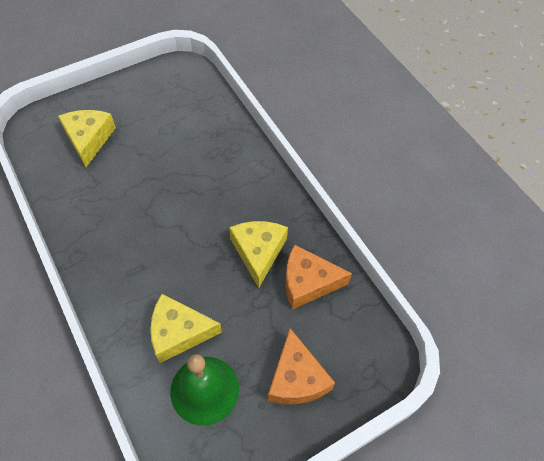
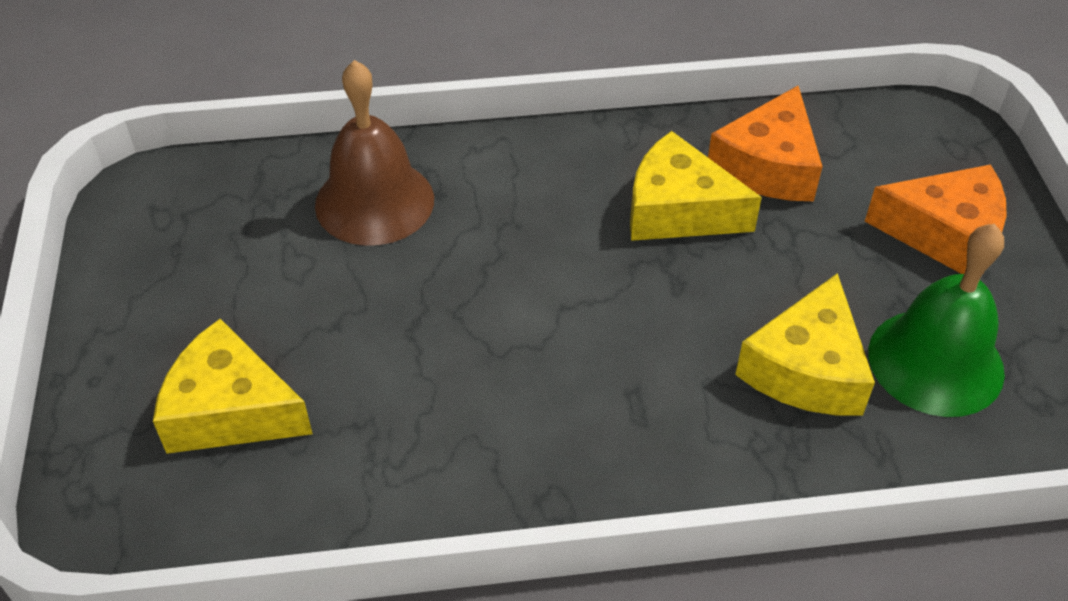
camera: 65 degrees left, 10 degrees down
none -> brown bell [315,60,434,246]

